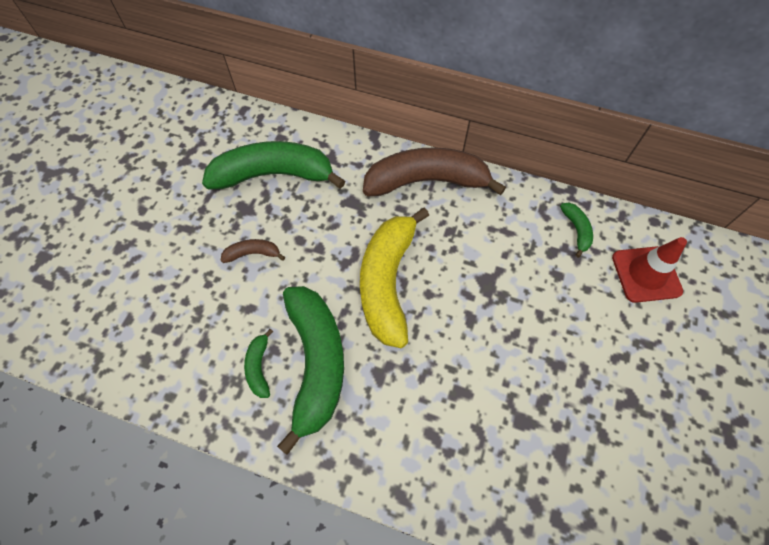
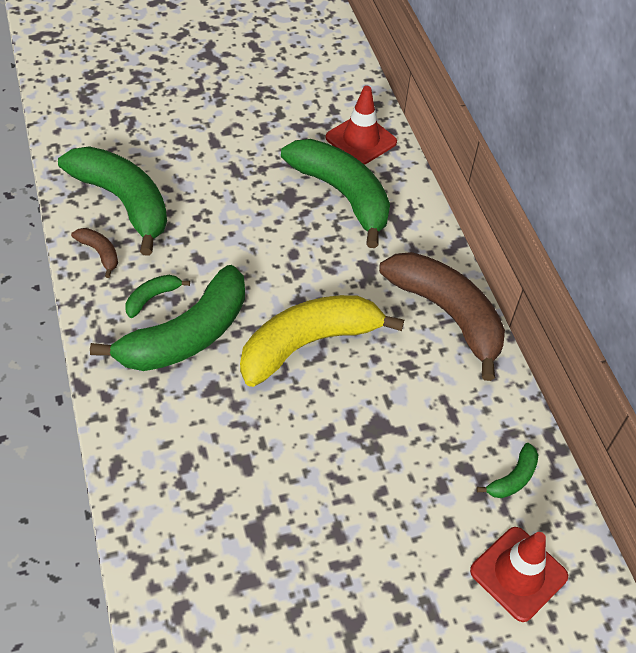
camera: 50 degrees right, 10 degrees down
brown banana [220,239,285,263] -> brown banana moved to [71,228,118,278]
none -> green banana [58,146,167,256]
none -> red traffic cone [325,86,397,165]

